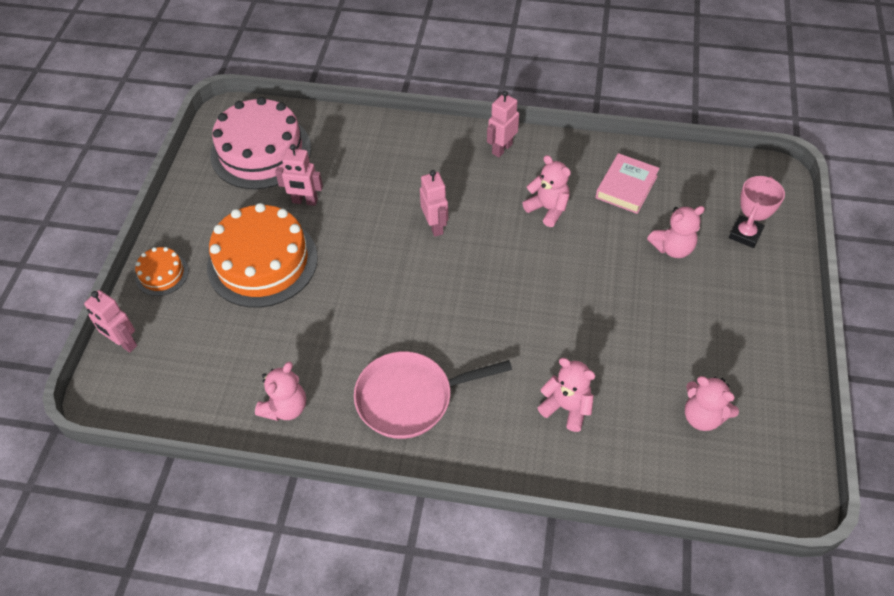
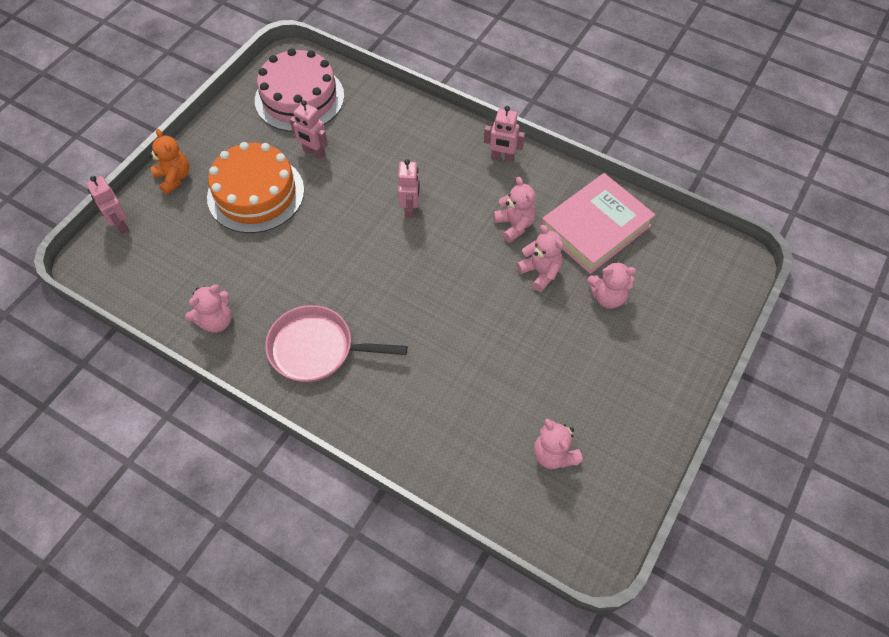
camera: 20 degrees right, 5 degrees up
orange cake [135,247,189,296] -> orange teddy bear [149,129,189,194]
pink robot [487,91,519,157] -> pink robot turned 135 degrees counterclockwise [484,106,525,163]
pink teddy bear [537,358,596,432] -> pink teddy bear moved to [517,225,563,292]
pink book [596,153,660,214] -> pink book [541,173,655,274], size x1.65
pink trophy [729,176,785,248] -> none

